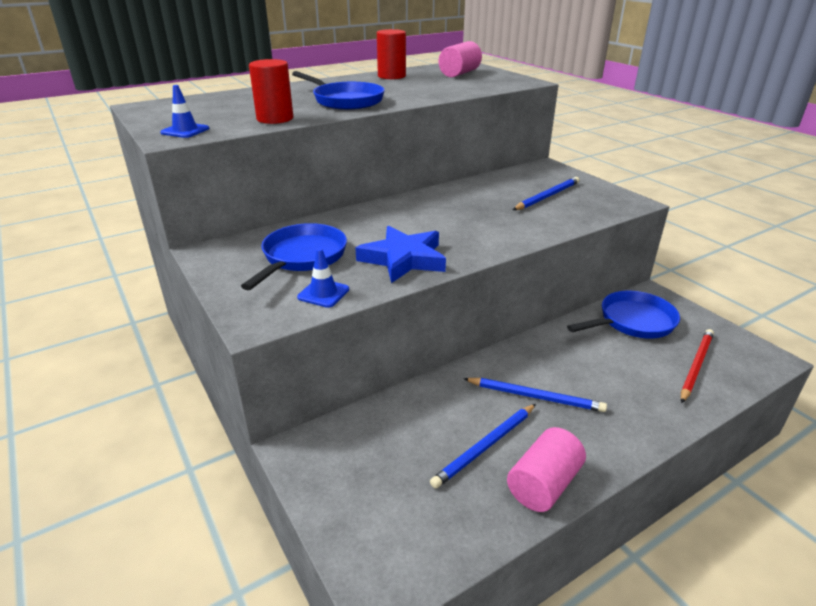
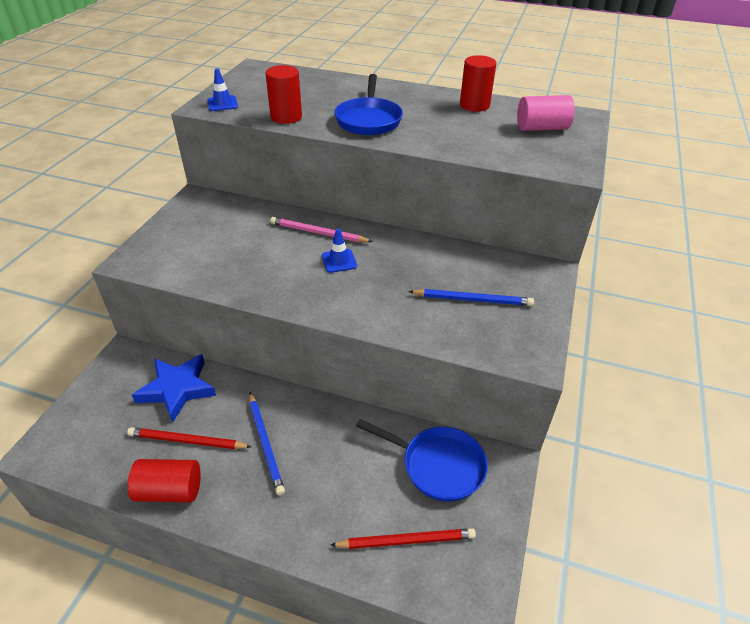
camera: 50 degrees right, 10 degrees up
blue pan [241,223,347,290] -> none
blue traffic cone [297,248,349,308] -> blue traffic cone moved to [322,229,357,273]
blue star [356,226,446,283] -> blue star moved to [132,354,216,422]
blue pencil [430,404,536,488] -> red pencil [127,427,252,449]
pink cylinder [507,427,586,512] -> red cylinder [128,459,201,502]
none -> pink pencil [270,217,373,242]

